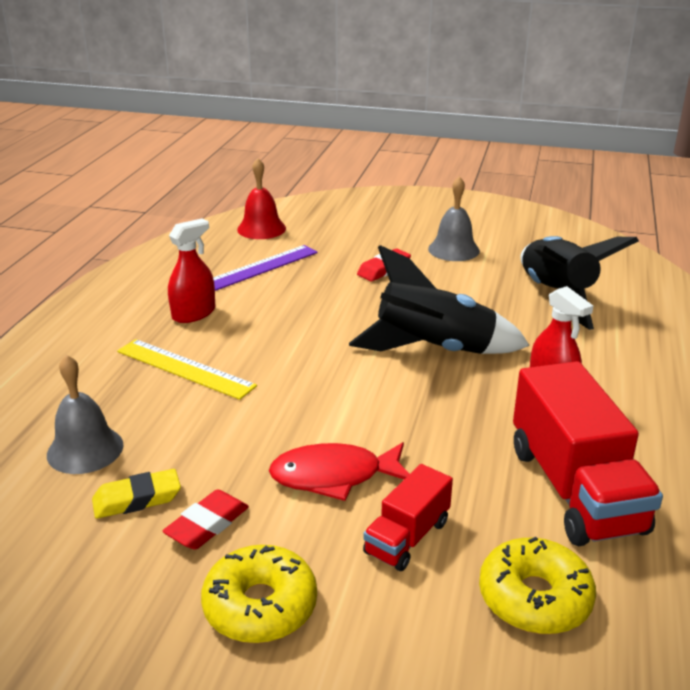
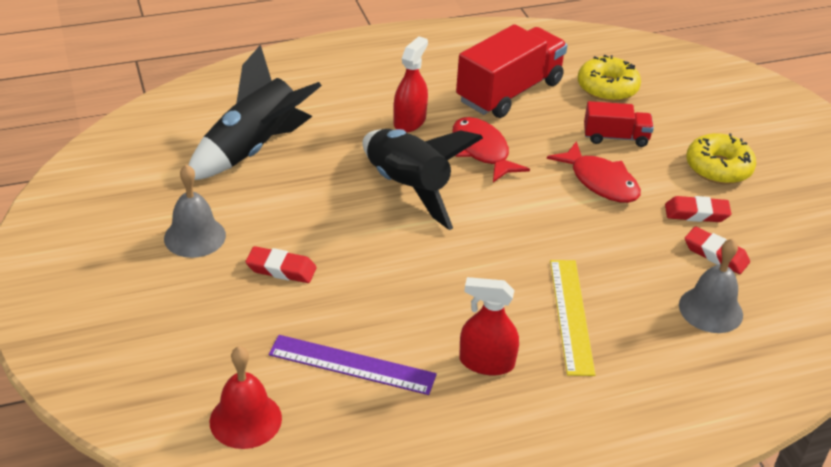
camera: 125 degrees left, 10 degrees up
yellow eraser [92,469,181,519] -> red eraser [685,226,750,274]
none -> red fish [452,117,530,182]

